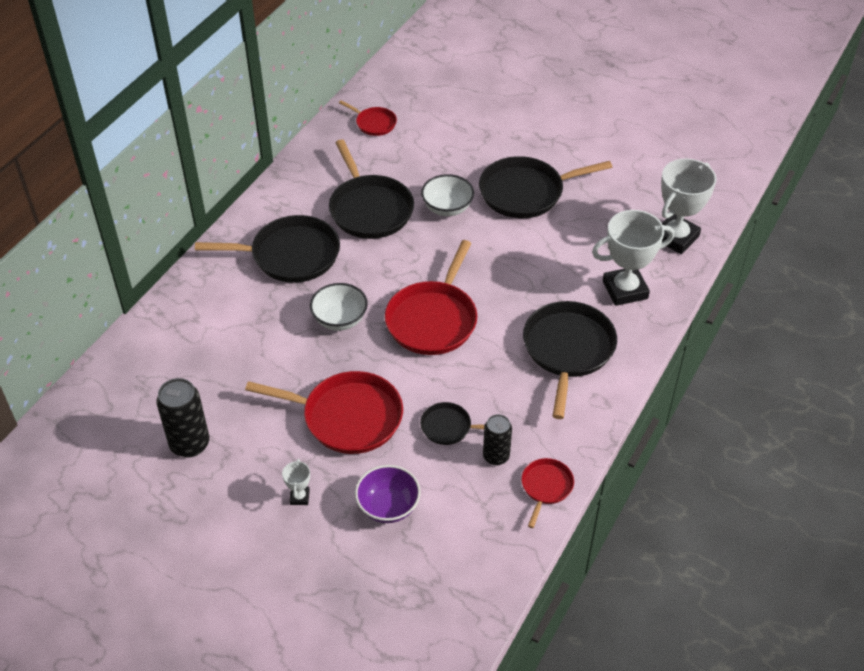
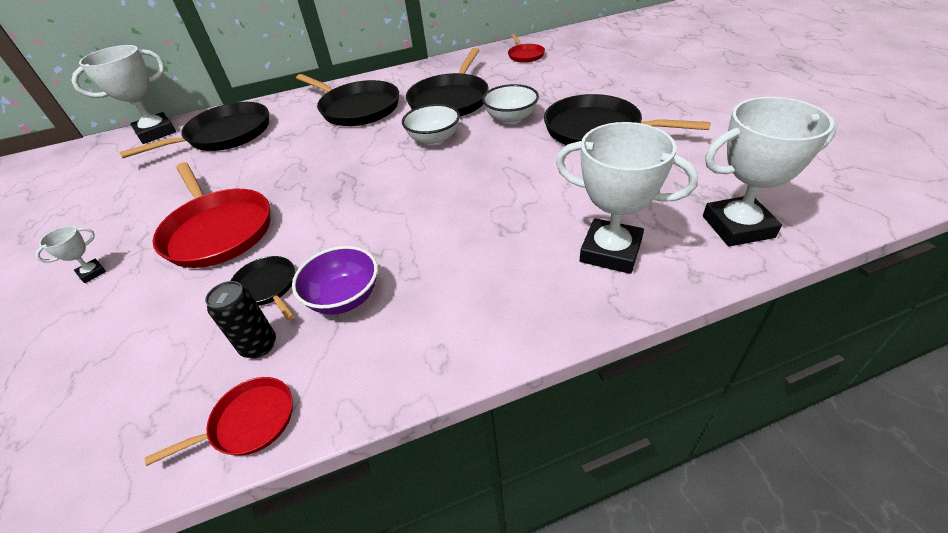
camera: 45 degrees right, 5 degrees down
black can [156,378,209,458] -> none
white bowl [310,283,368,331] -> white bowl moved to [402,104,460,146]
purple bowl [355,465,421,523] -> purple bowl moved to [292,246,378,315]
red pan [385,240,477,355] -> none
black pan [523,301,617,419] -> black pan moved to [119,102,269,158]
none -> white trophy [71,45,176,144]

